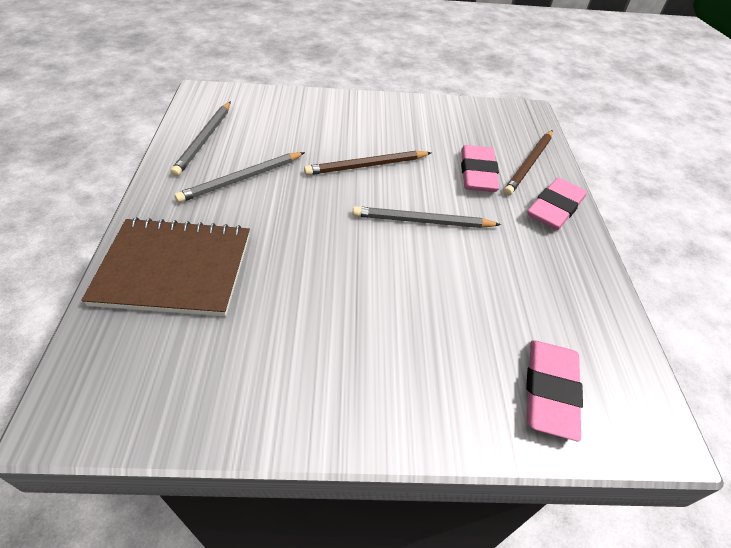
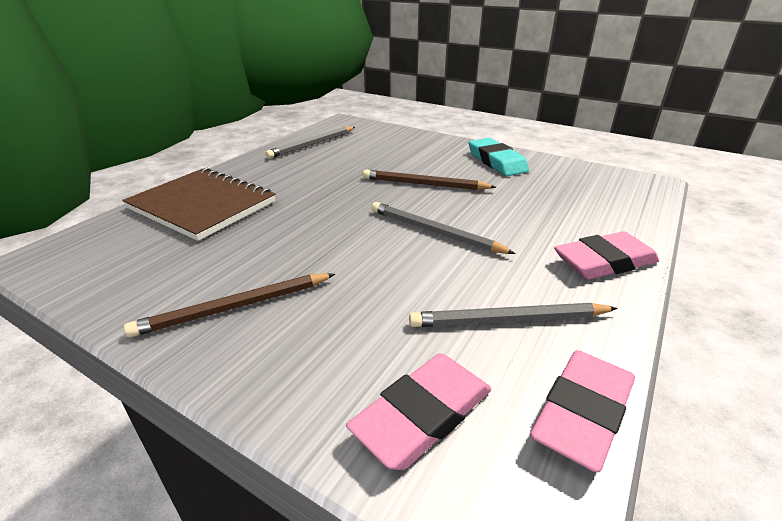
camera: 35 degrees right, 15 degrees down
grey pencil [174,152,305,203] -> grey pencil moved to [409,303,618,327]
pink eraser [461,145,500,192] -> pink eraser moved to [530,350,635,473]
brown pencil [504,130,553,196] -> brown pencil moved to [124,273,335,337]
none -> turquoise eraser [468,138,529,176]

